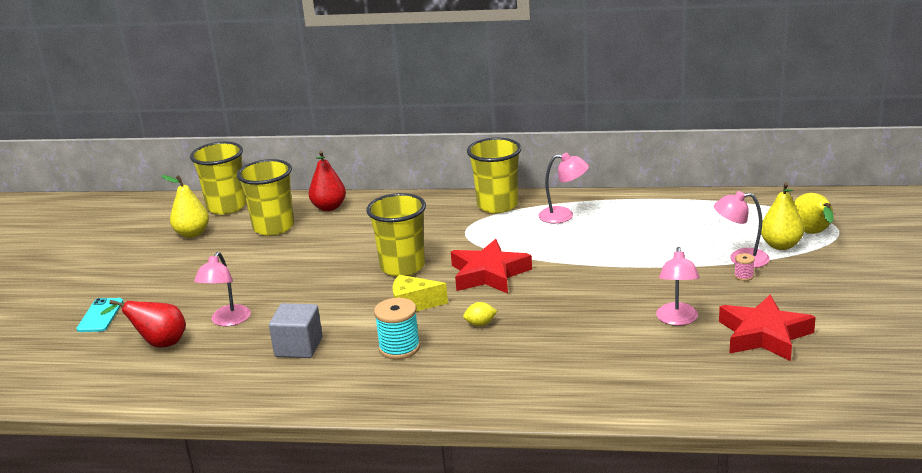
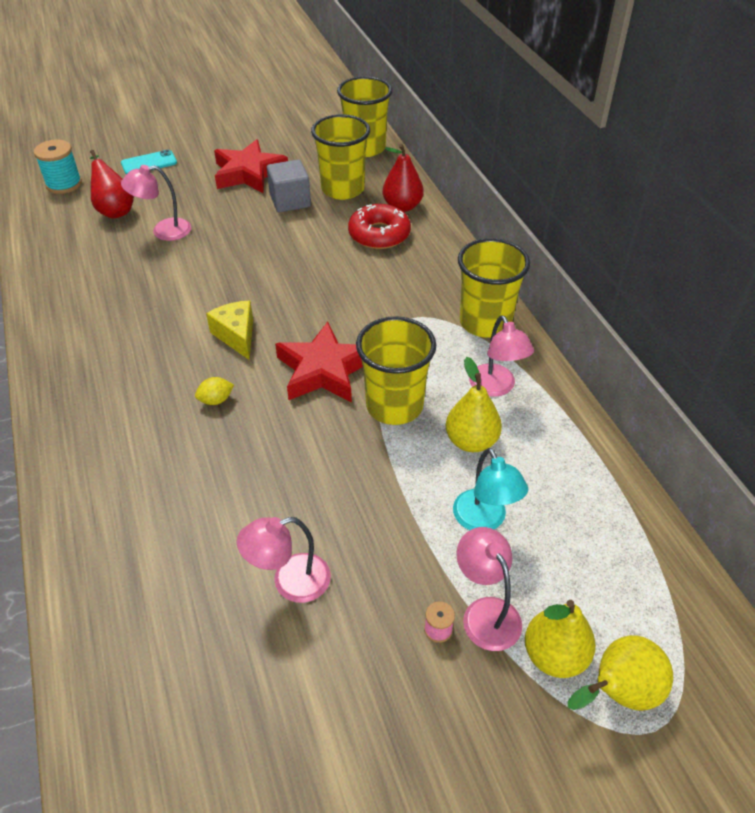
camera: 60 degrees right, 20 degrees up
yellow pear [161,175,209,238] -> yellow pear moved to [446,357,502,452]
grey cube [269,303,322,358] -> grey cube moved to [267,159,311,213]
yellow cup [366,193,426,276] -> yellow cup moved to [356,316,436,425]
turquoise spool [374,298,420,359] -> turquoise spool moved to [34,140,82,194]
yellow lemon [463,302,497,326] -> yellow lemon turned 75 degrees counterclockwise [195,377,234,405]
red star [719,295,816,361] -> red star moved to [214,139,288,194]
none -> red donut [348,204,411,249]
none -> turquoise lamp [453,448,528,530]

